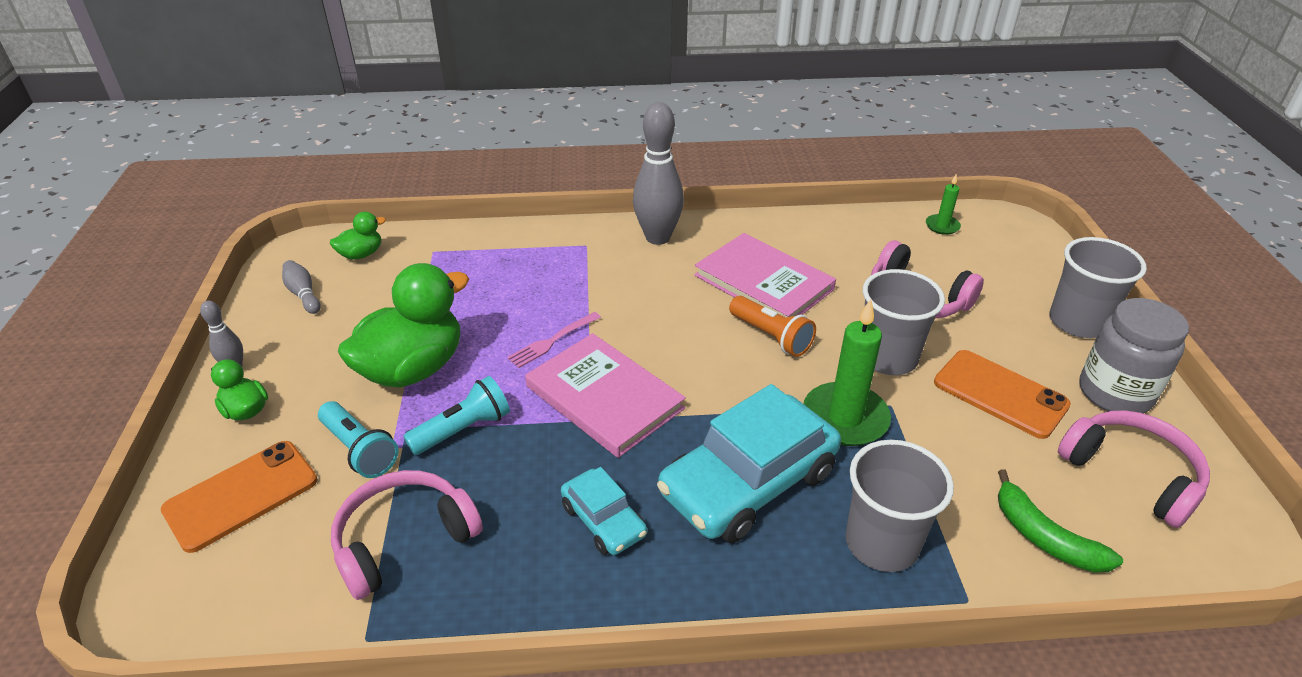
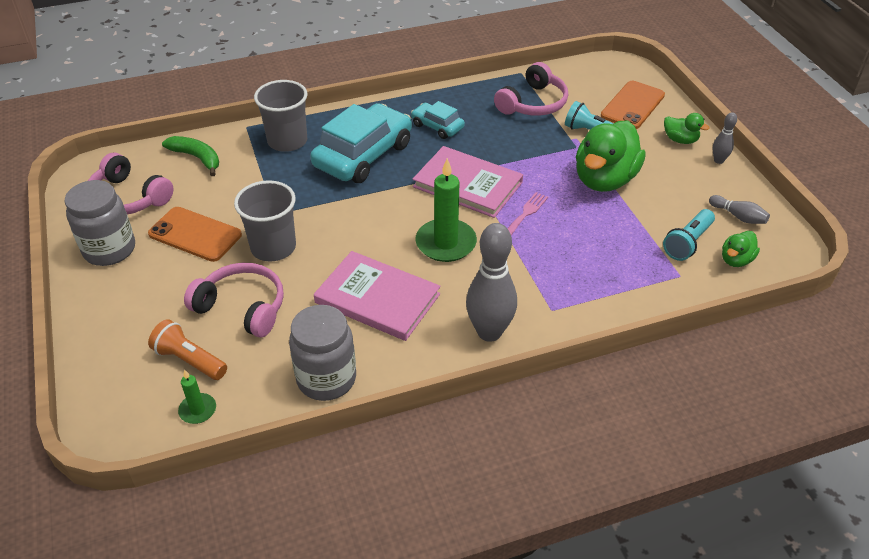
camera: 165 degrees right, 5 degrees up
turquoise flashlight [403,376,510,455] -> turquoise flashlight moved to [663,209,715,261]
orange flashlight [729,296,816,357] -> orange flashlight moved to [148,319,227,380]
green candle [803,299,891,446] -> green candle moved to [415,158,477,262]
grey cup [1049,237,1147,338] -> none
none -> grey jar [289,305,356,401]

